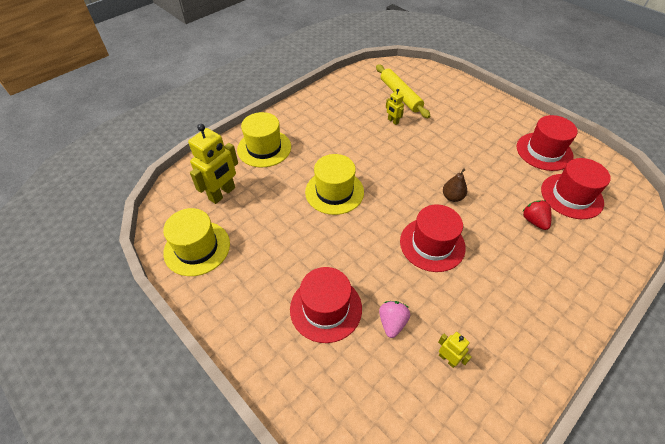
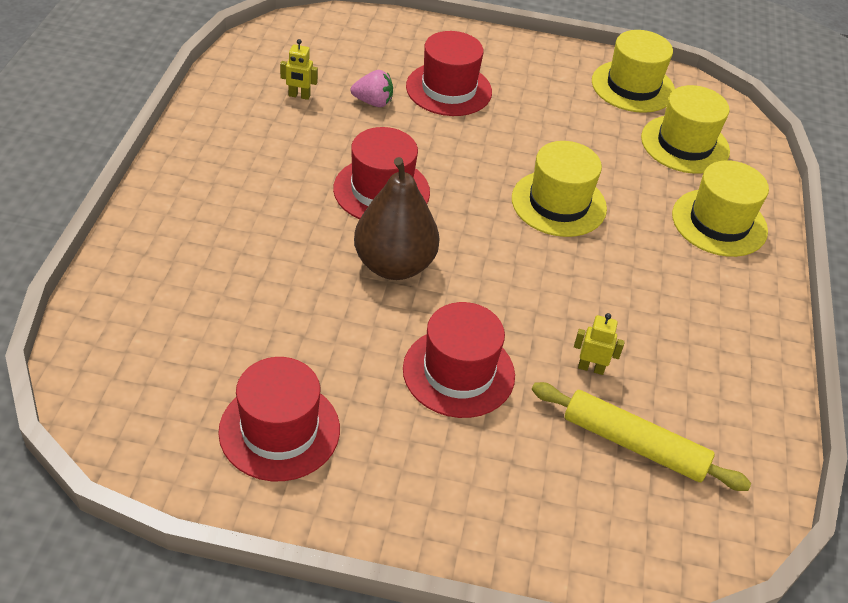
camera: 140 degrees right, 5 degrees down
yellow robot [188,124,238,204] -> yellow hat [641,85,730,174]
pink strawberry [379,301,410,338] -> pink strawberry turned 60 degrees counterclockwise [351,70,393,107]
brown pear [443,168,467,202] -> brown pear [354,157,439,280], size x2.04
red strawberry [522,200,552,230] -> none
red hat [541,158,611,219] -> red hat moved to [403,302,515,418]

